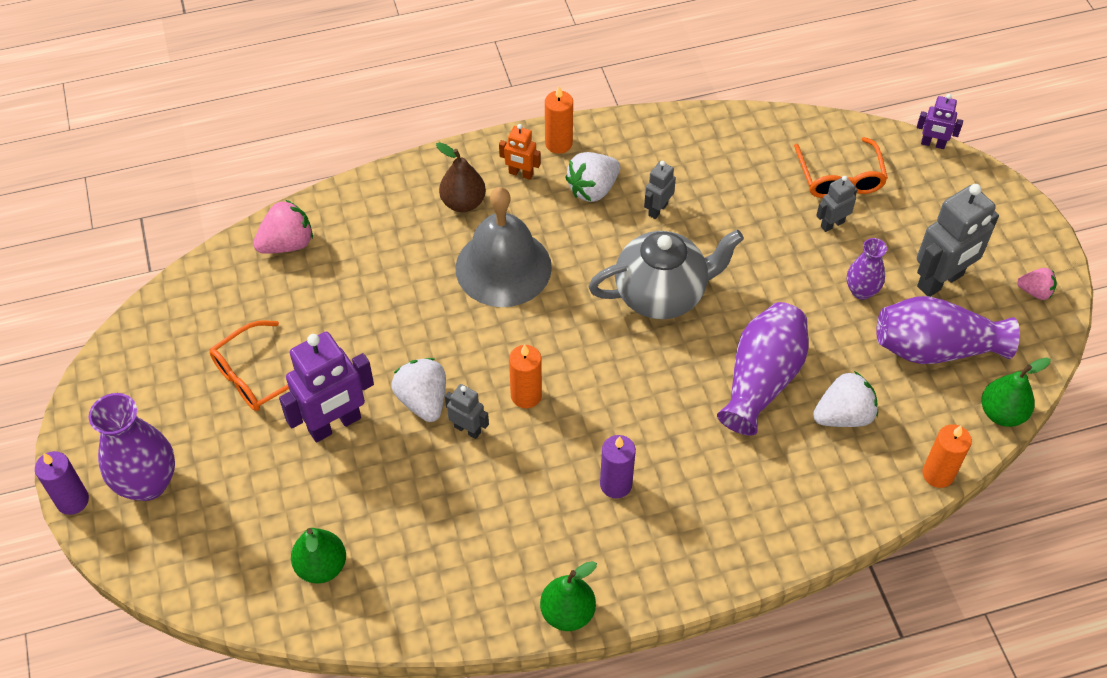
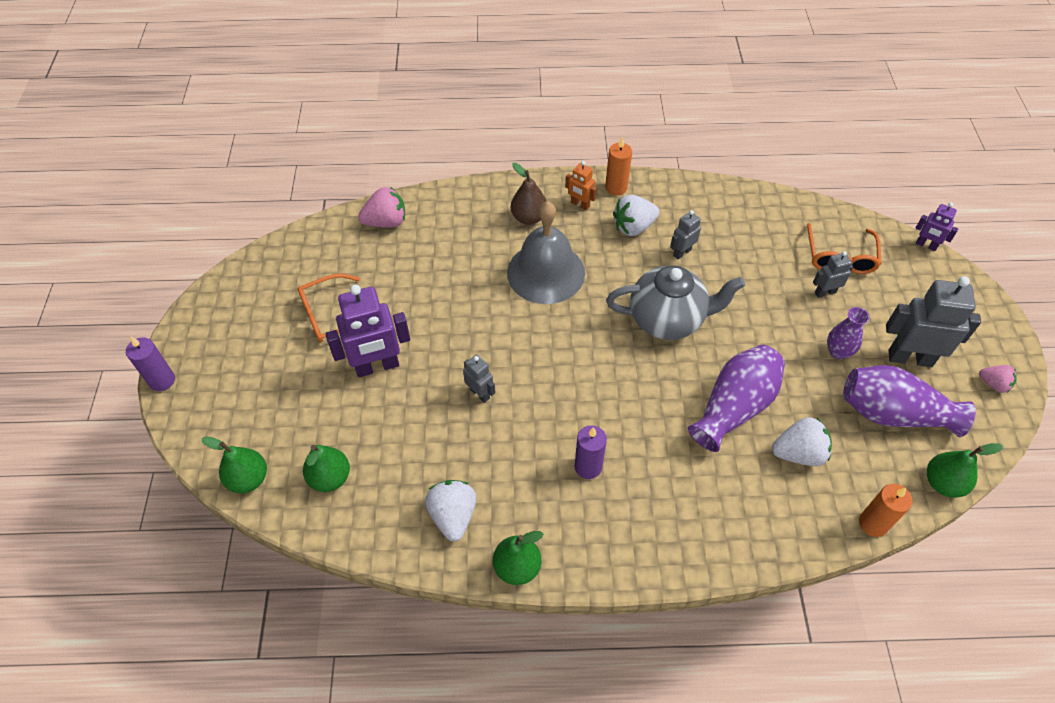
camera: 15 degrees right, 0 degrees up
purple vase [89,393,175,501] -> none
white strawberry [391,358,446,422] -> white strawberry moved to [425,480,476,541]
orange candle [509,344,542,408] -> none
grey robot [917,184,999,297] -> grey robot turned 150 degrees counterclockwise [886,276,981,367]
none -> green pear [201,437,267,493]

